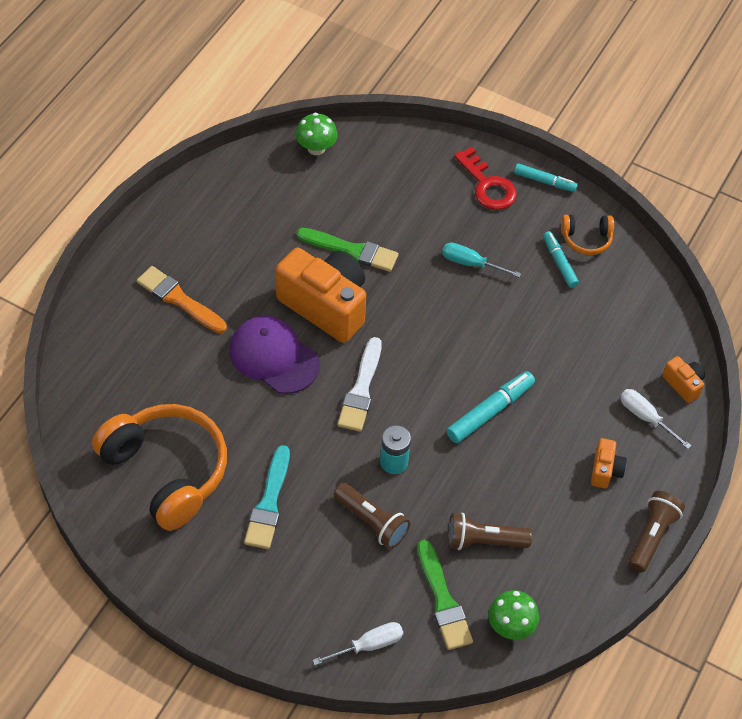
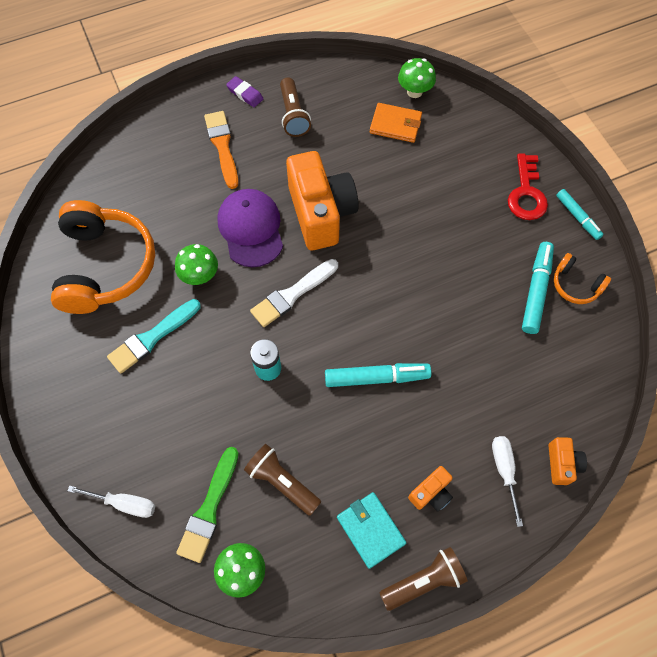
camera: 40 degrees right, 10 degrees up
green brush [297,228,399,272] -> none
brown flashlight [334,483,410,549] -> brown flashlight moved to [280,77,311,137]
turquoise screwdriver [442,243,521,277] -> none
turquoise marker [543,231,579,288] -> turquoise marker [522,242,554,334], size x1.53
none -> green mushroom [175,244,218,285]
none -> purple eraser [226,76,263,107]
none -> turquoise wallet [337,492,406,569]
none -> orange wallet [370,103,422,143]

